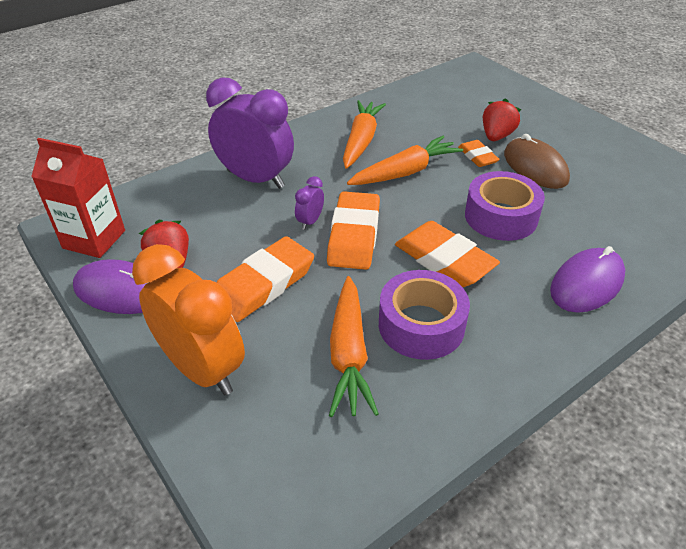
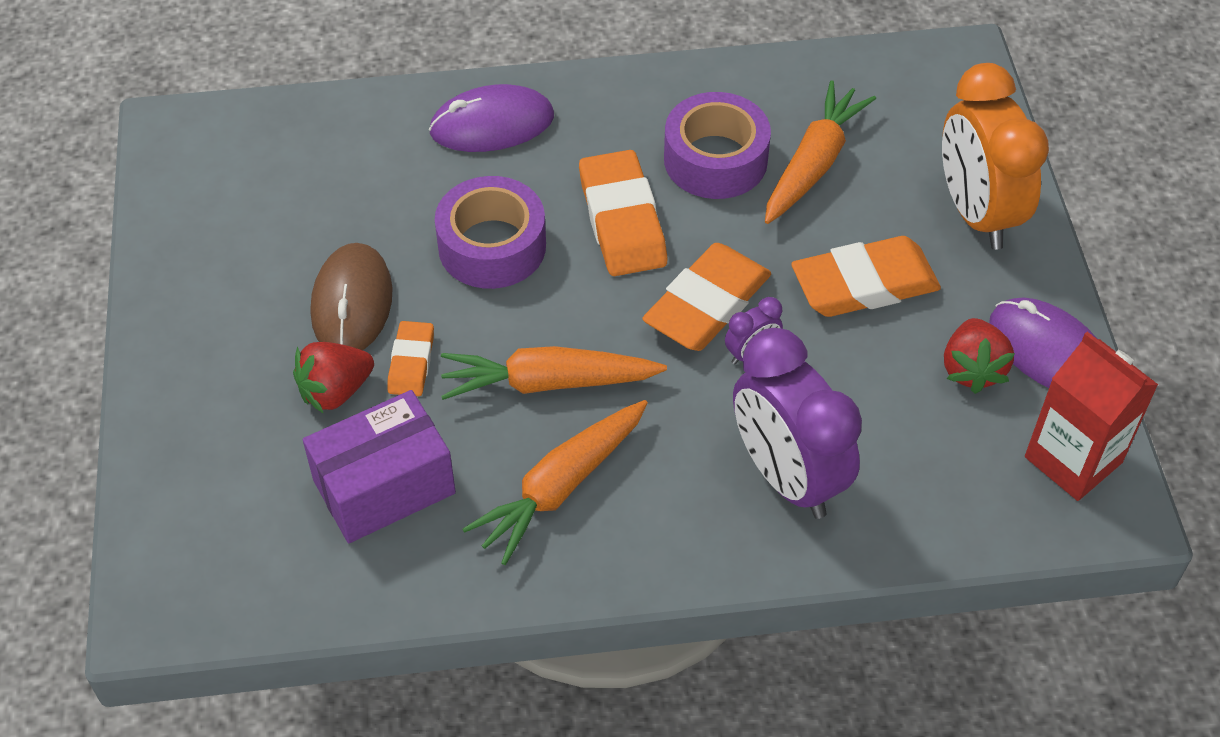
camera: 150 degrees left, 10 degrees up
none -> purple box [303,390,456,543]

